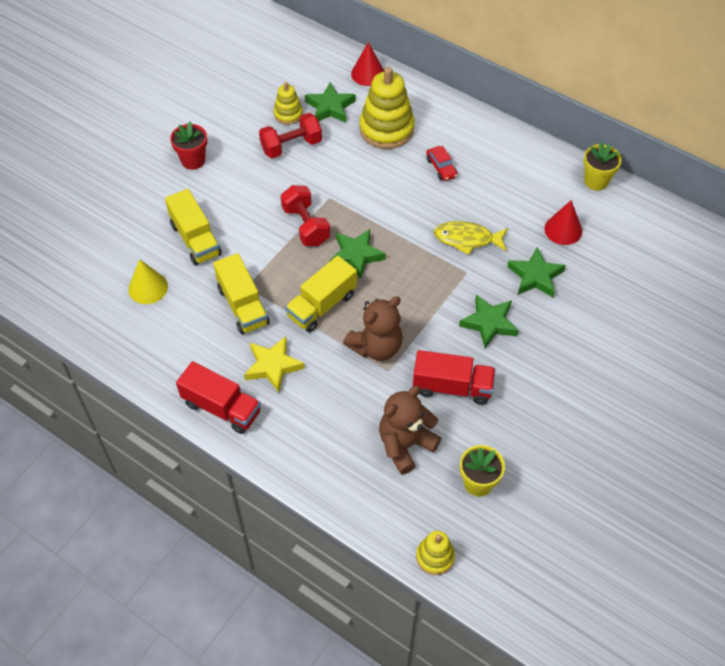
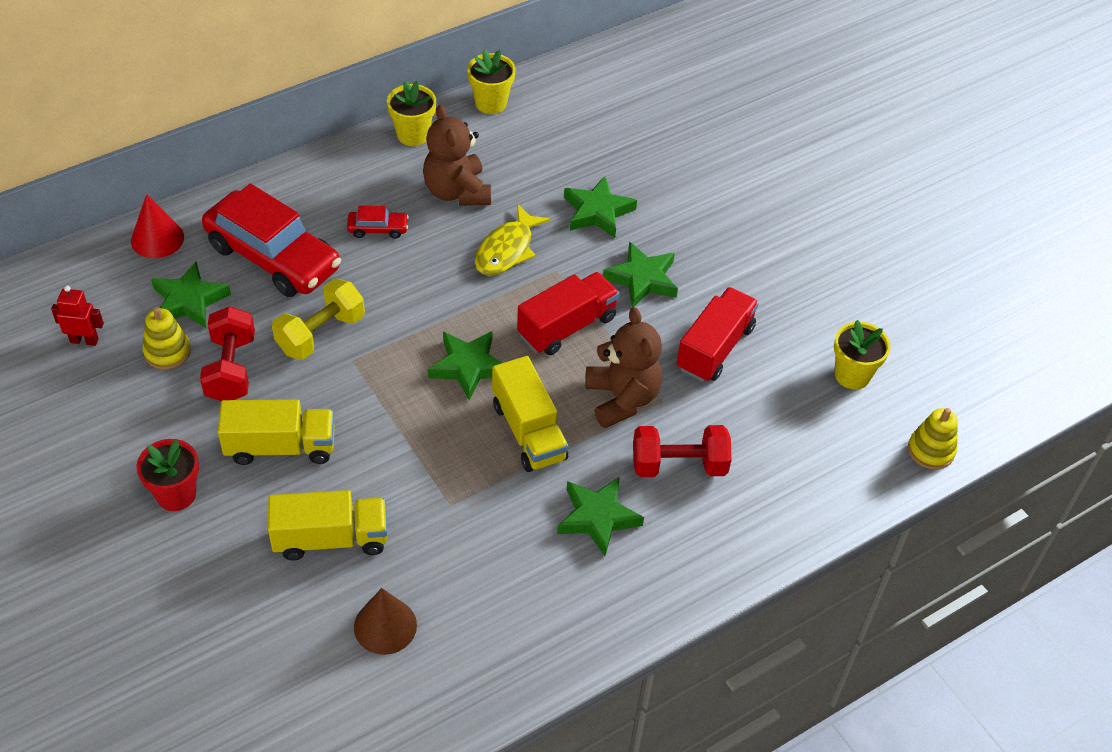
camera: 70 degrees left, 5 degrees down
yellow cone [129,259,168,304] -> brown cone [354,588,417,655]
red truck [176,361,261,434] -> red truck moved to [517,272,619,355]
yellow truck [213,253,270,334] -> yellow truck moved to [218,399,335,465]
yellow star [244,336,305,393] -> green star [557,476,644,556]
red dumbbell [281,185,330,246] -> red dumbbell moved to [633,425,732,477]
yellow stacking toy [359,67,415,149] -> red car [202,184,341,297]
brown teddy bear [379,386,442,474] -> brown teddy bear moved to [423,104,491,206]
red cone [544,200,582,245] -> none
none -> red robot [51,286,104,346]
none -> yellow dumbbell [272,279,365,360]
none -> yellow flower pot [387,80,436,146]

